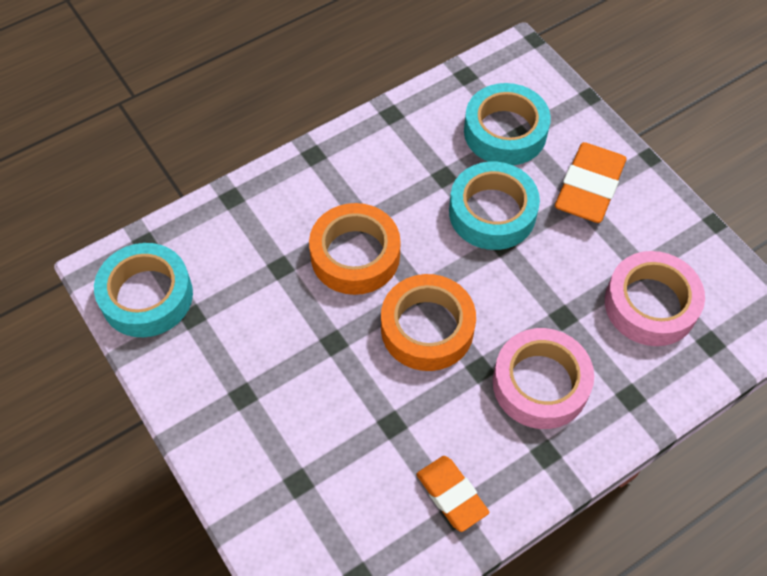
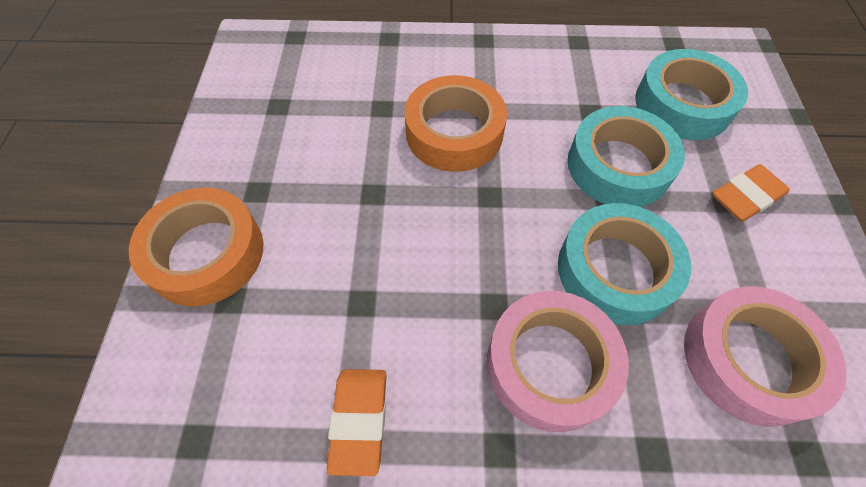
camera: 35 degrees right, 0 degrees up
turquoise tape [94,243,193,337] -> turquoise tape moved to [558,203,691,325]
orange tape [381,274,476,371] -> orange tape moved to [129,187,263,306]
orange eraser [555,142,627,223] -> orange eraser [712,164,790,222], size x0.65

